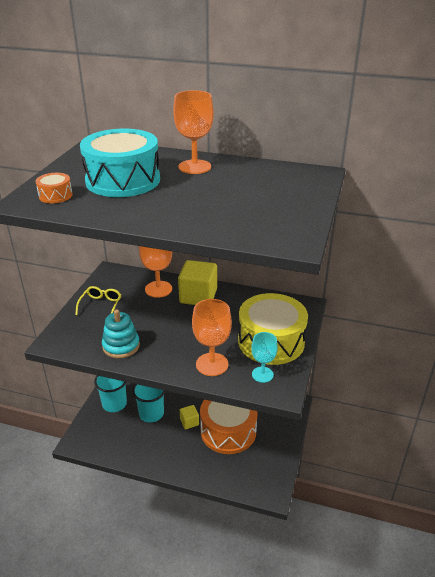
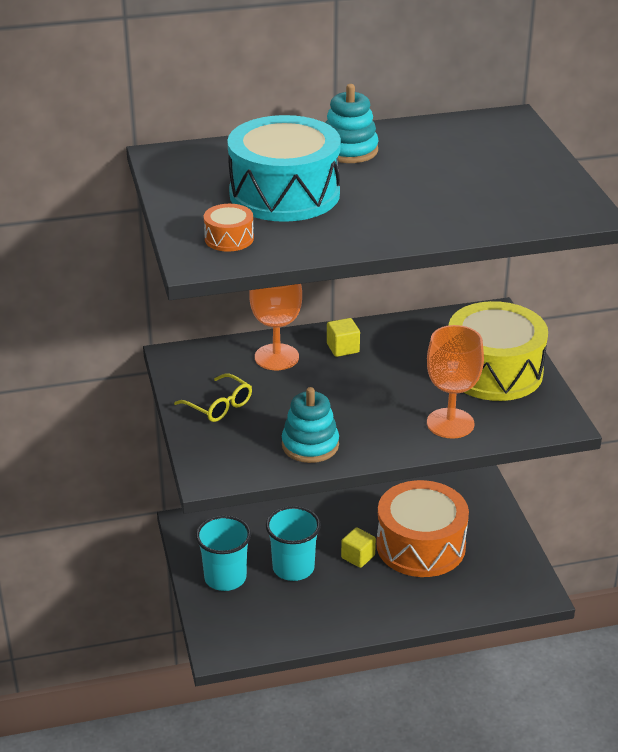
camera: 30 degrees left, 0 degrees up
yellow glasses [75,286,121,315] -> yellow glasses turned 150 degrees clockwise [174,373,252,422]
orange goblet [173,90,214,174] -> turquoise stacking toy [325,84,379,163]
yellow cube [178,260,217,305] -> yellow cube [327,318,360,357], size x0.52
turquoise goblet [251,332,278,383] -> none

